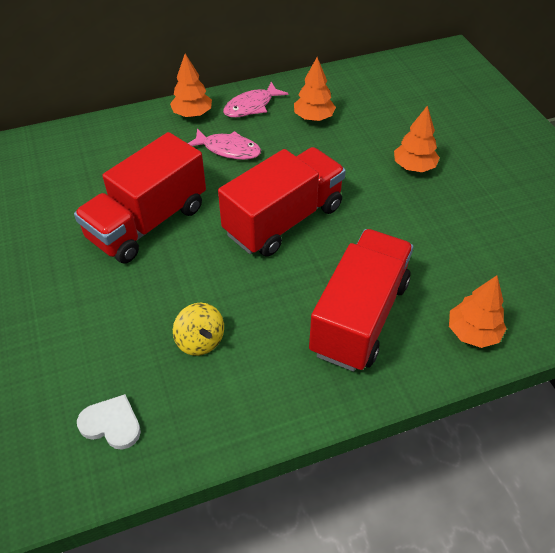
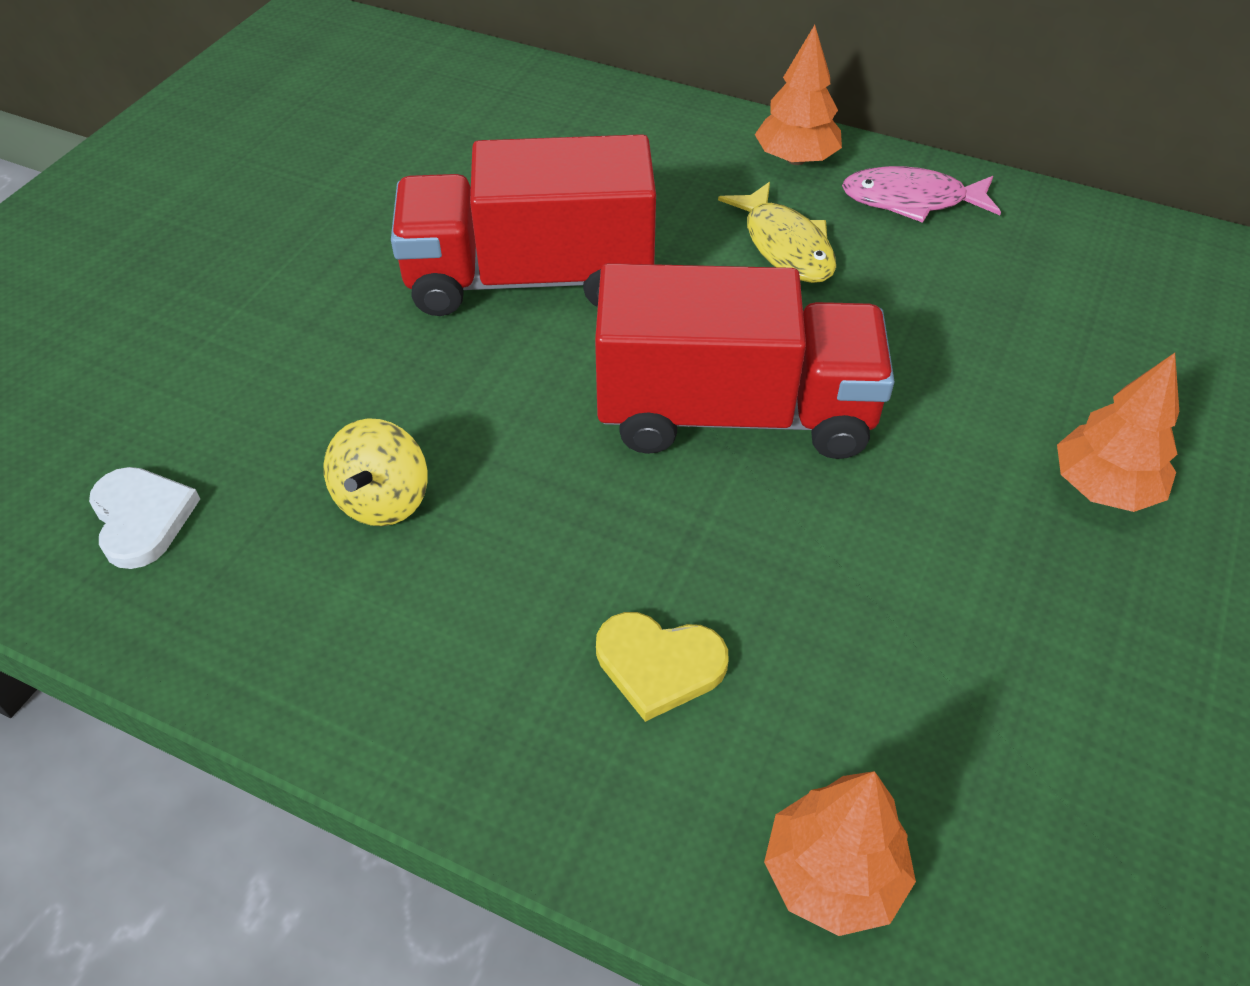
camera: 45 degrees right, 0 degrees up
pink fish [188,128,261,160] -> yellow fish [718,182,836,283]
orange tree [294,57,336,121] -> none
red truck [309,229,414,371] -> yellow heart [596,612,728,722]

